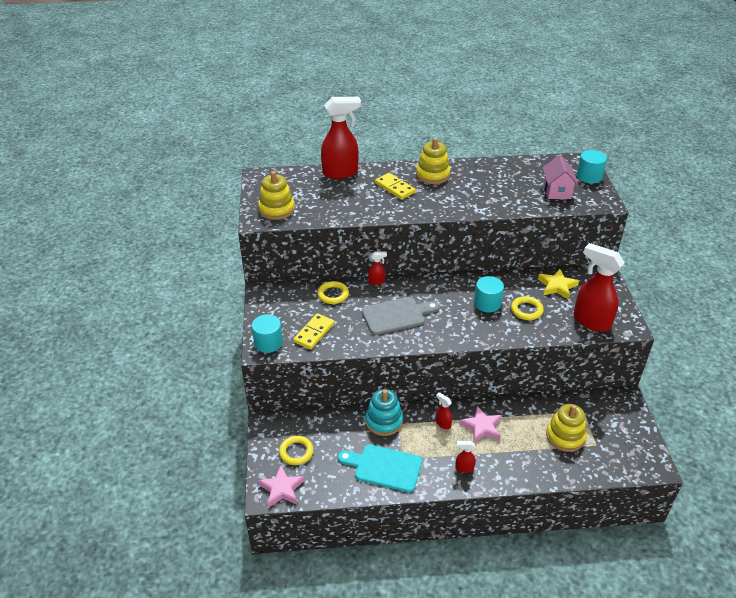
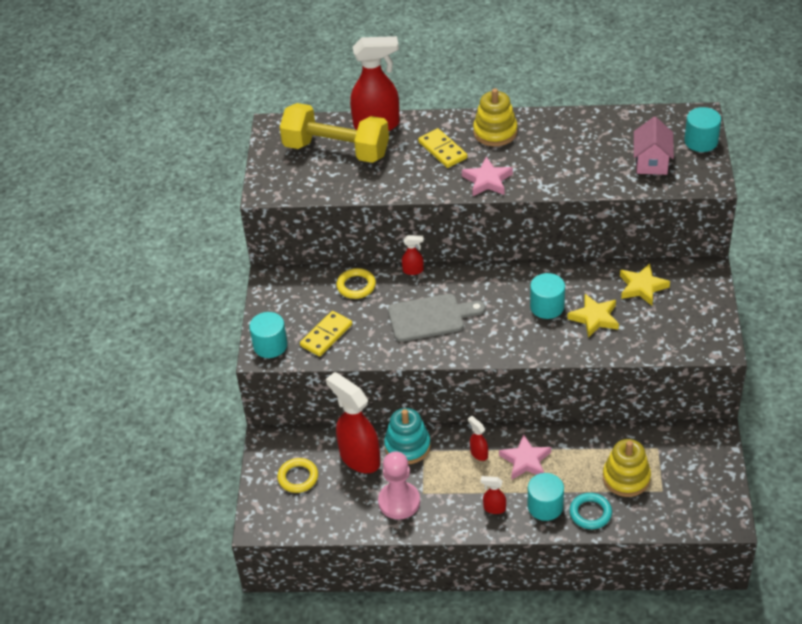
camera: 10 degrees right, 5 degrees up
yellow stacking toy [258,171,295,220] -> none
pink star [258,465,305,508] -> pink star moved to [462,157,513,196]
turquoise cutting board [338,444,422,493] -> pink pawn [378,451,420,519]
yellow ring [511,296,544,320] -> yellow star [567,294,619,338]
red spray bottle [574,243,625,332] -> red spray bottle moved to [326,372,380,473]
none -> yellow dumbbell [280,103,389,163]
none -> turquoise cylinder [528,473,564,521]
none -> turquoise ring [569,493,612,529]

